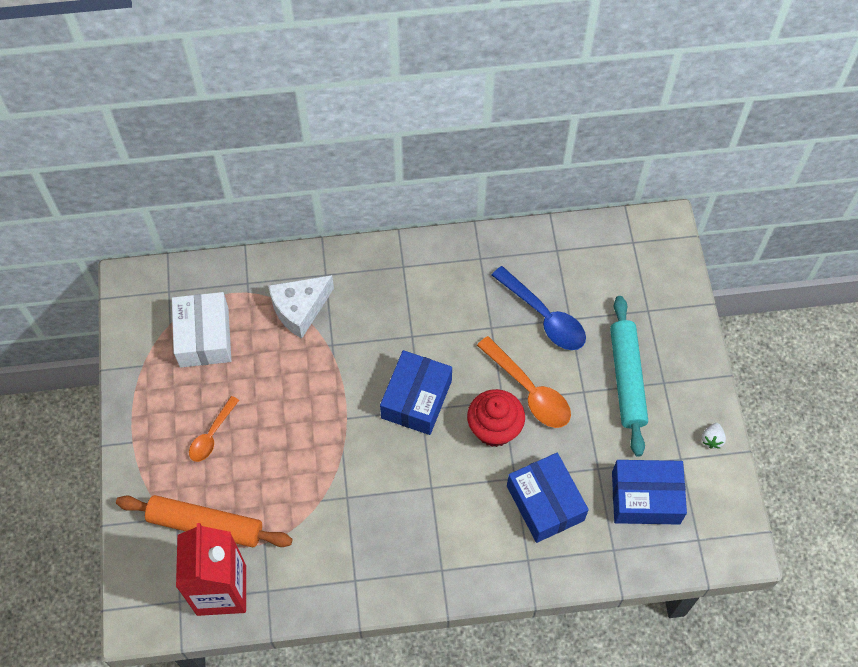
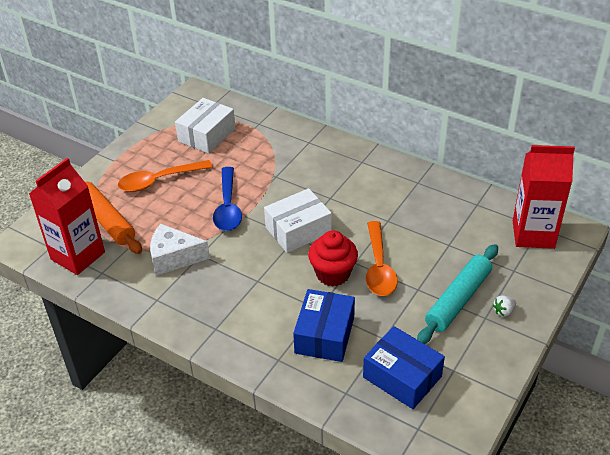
camera: 40 degrees right, 20 degrees down
orange spoon [189,396,239,462] -> orange spoon [118,160,213,192], size x1.62
white cheese [268,275,334,339] -> white cheese moved to [150,224,210,276]
blue box [380,350,452,435] -> white box [264,188,332,253]
blue spoon [492,266,586,350] -> blue spoon moved to [213,167,242,231]
white strawberry [702,423,726,449] -> white strawberry moved to [493,295,516,317]
none -> red carton [513,145,575,249]

